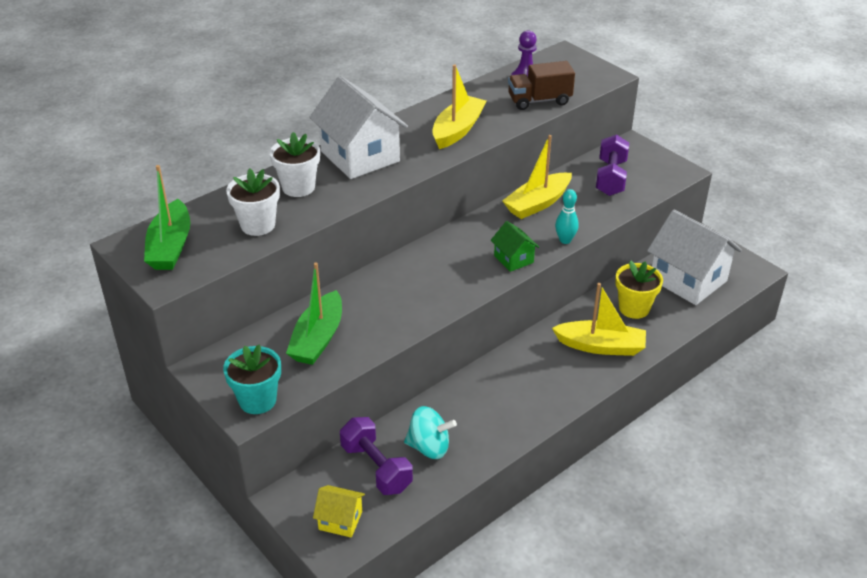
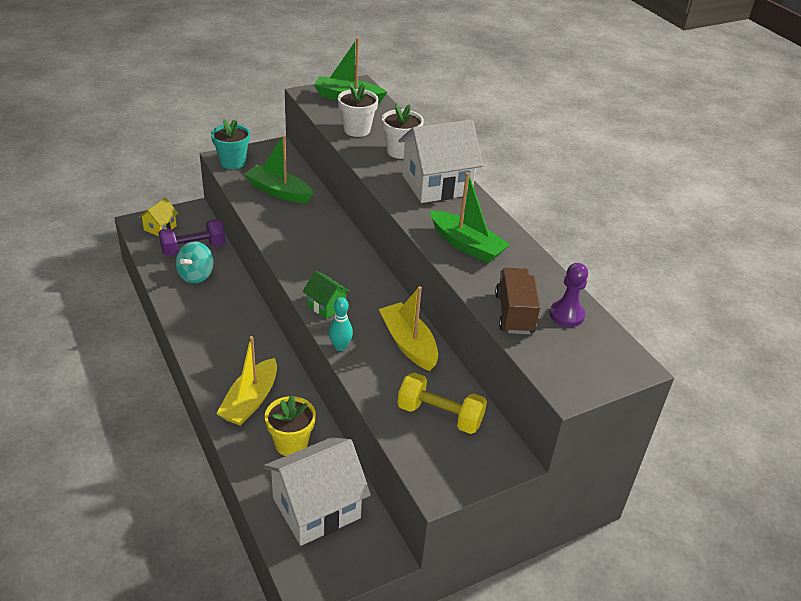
camera: 100 degrees right, 0 degrees up
yellow boat [432,64,487,149] -> green boat [430,172,510,263]
green house [491,221,539,272] -> green house turned 60 degrees clockwise [302,271,350,319]
purple dumbbell [596,134,629,196] -> yellow dumbbell [397,372,487,434]

